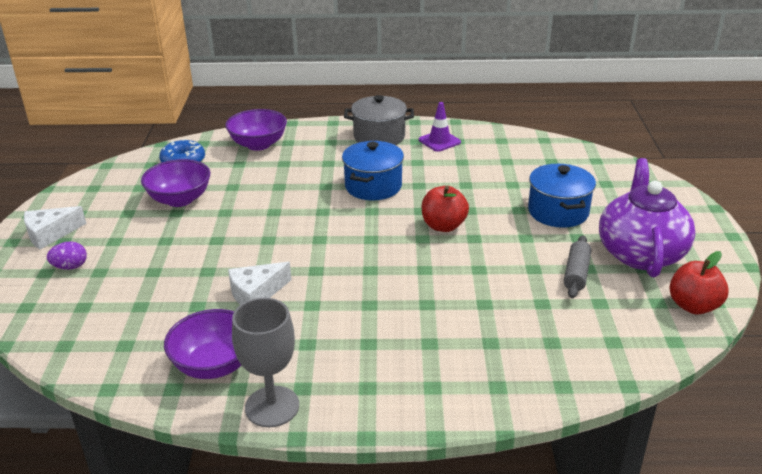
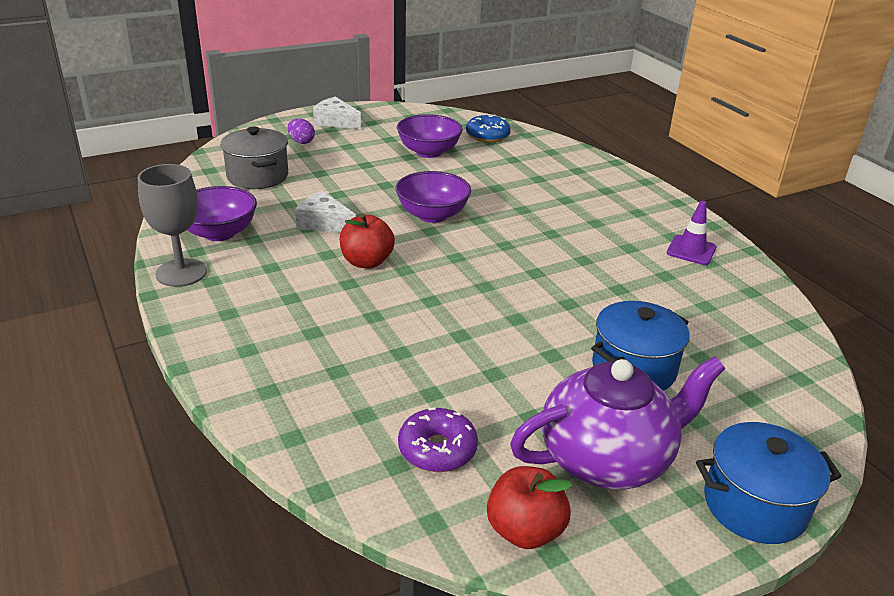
camera: 60 degrees right, 0 degrees up
purple bowl [225,109,287,151] -> purple bowl moved to [396,171,471,223]
blue pot [342,141,404,200] -> blue pot moved to [696,422,842,544]
grey pot [344,95,414,145] -> grey pot moved to [220,127,288,189]
red apple [422,186,469,232] -> red apple moved to [340,214,395,269]
grey rolling pin [564,235,591,298] -> none
none -> purple donut [398,407,478,472]

